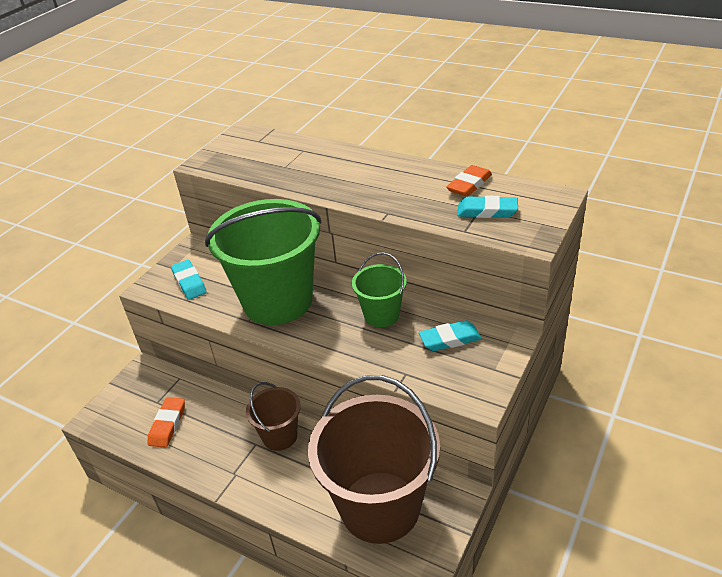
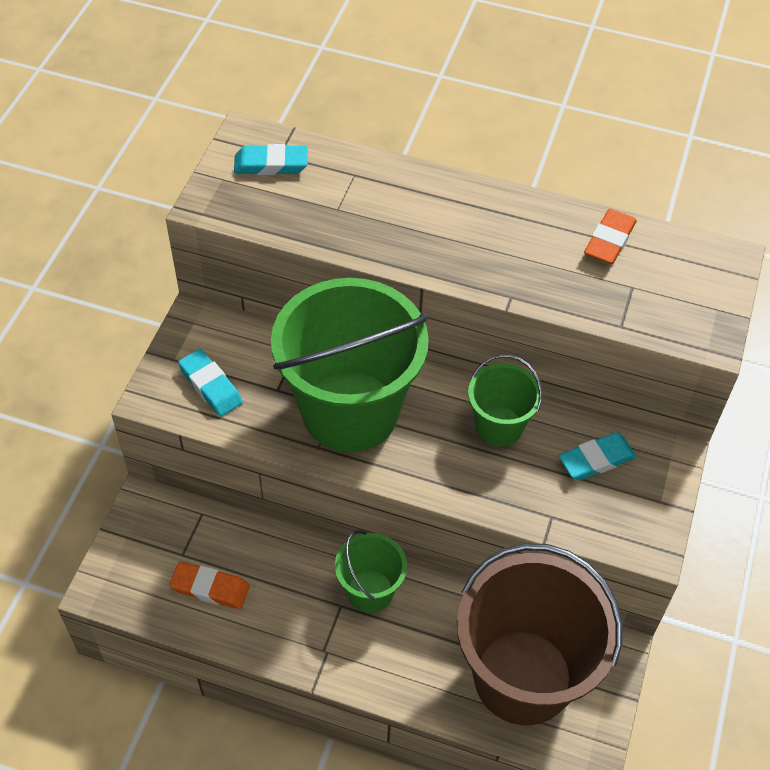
camera: 15 degrees left, 15 degrees up
orange eraser [148,397,185,448] -> orange eraser turned 75 degrees counterclockwise [170,562,250,609]
brown bucket [246,382,301,451] -> green bucket [335,530,407,613]
turquoise eraser [457,196,518,218] -> turquoise eraser moved to [234,144,308,175]

